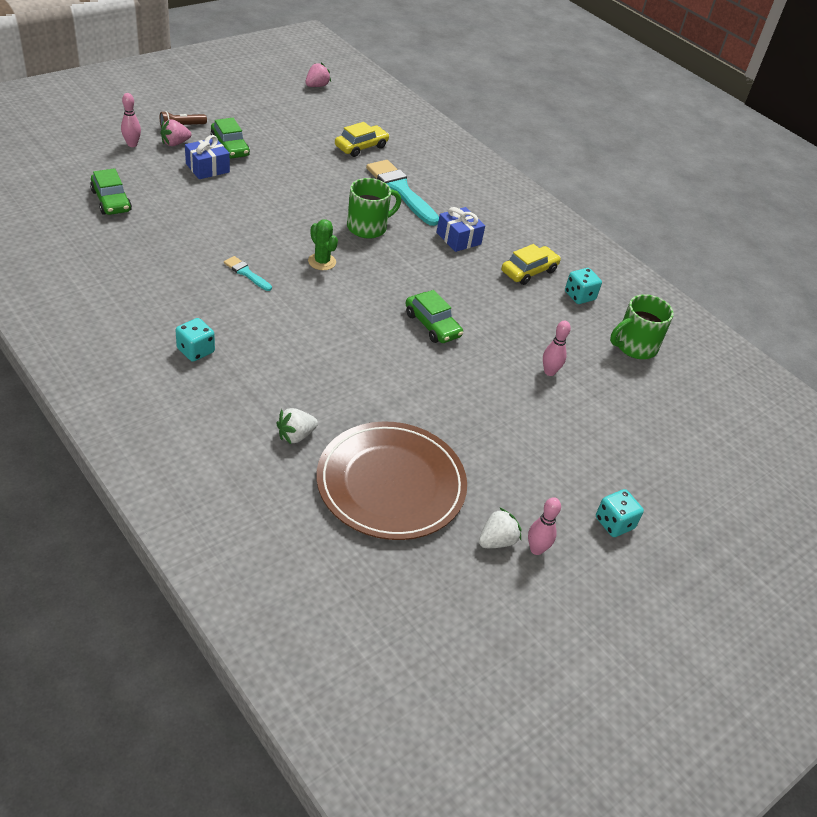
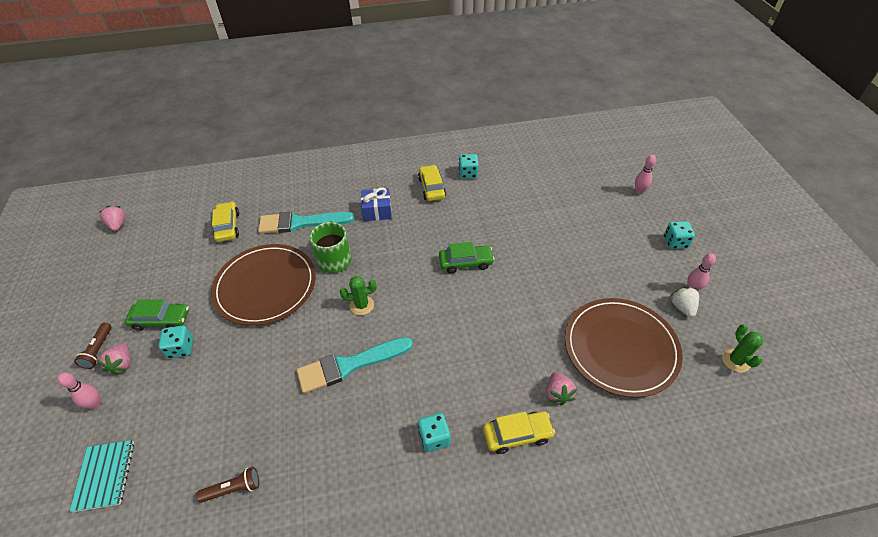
camera: 55 degrees left, 5 degrees up
green car [90,168,132,215] -> none
blue gift [185,135,230,179] -> turquoise dice [158,326,193,359]
turquoise brush [224,256,272,291] -> turquoise brush [297,337,413,394], size x2.07
white strawberry [276,408,318,444] -> pink strawberry [547,372,577,406]
pink bowling pin [543,321,571,376] -> pink bowling pin moved to [635,155,656,194]
green mug [610,294,674,359] -> none
none -> turquoise notebook [69,440,134,512]
none -> brown flashlight [196,467,259,503]
none -> brown plate [211,244,316,326]
none -> yellow car [483,411,555,454]
none -> green cactus [722,324,763,373]

